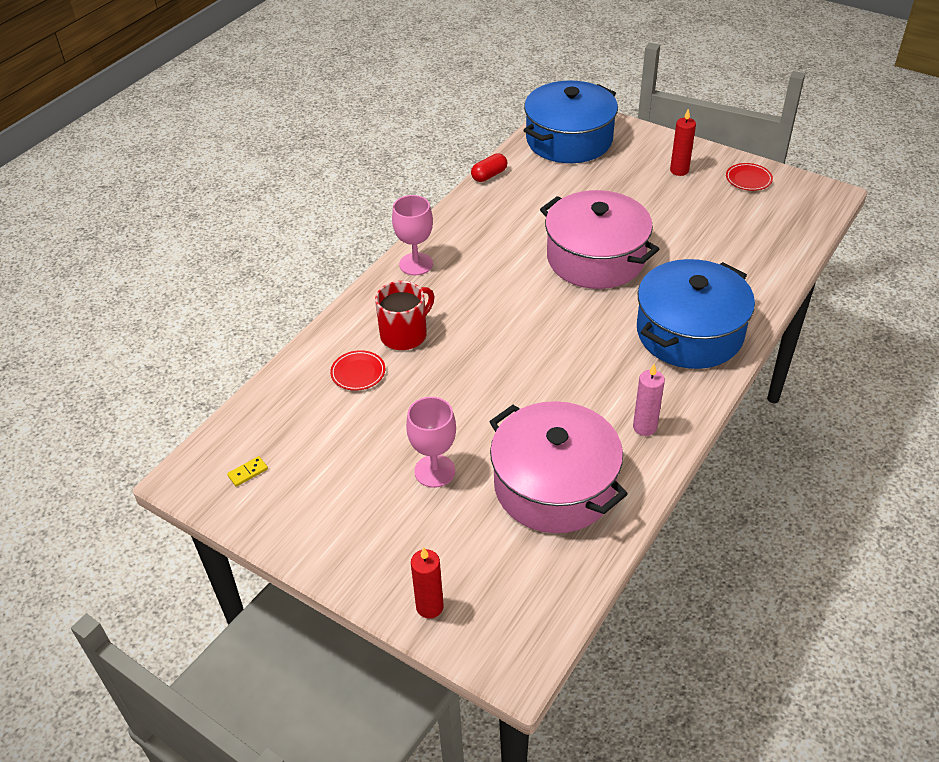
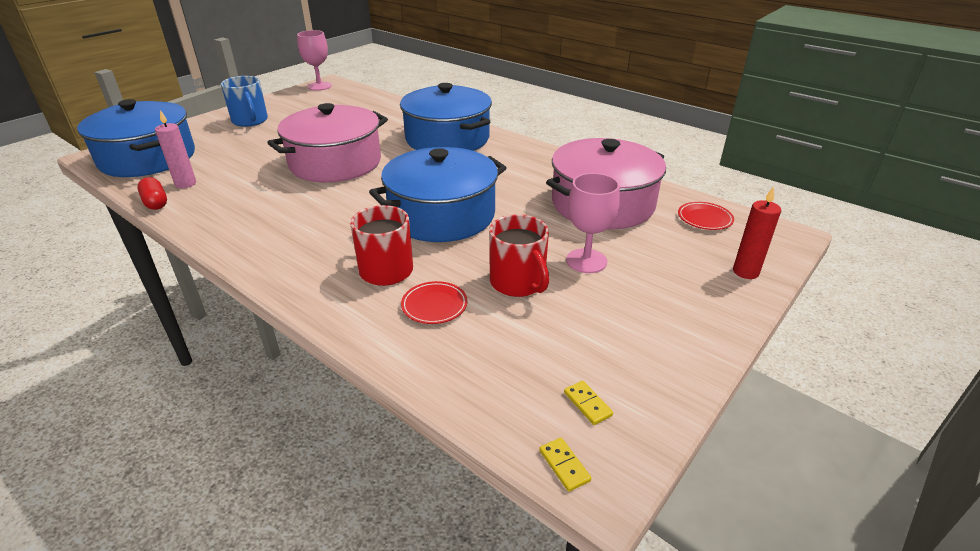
camera: 85 degrees left, 10 degrees down
pink goblet [392,195,433,275] -> pink goblet moved to [297,30,332,91]
pink candle [633,364,665,436] -> pink candle moved to [155,110,196,188]
red candle [670,109,696,176] -> blue mug [221,76,268,127]
red plate [726,163,773,191] -> red plate moved to [678,202,734,230]
none -> blue pot [369,147,507,242]
none -> red mug [489,214,549,297]
none -> yellow domino [539,438,591,492]

